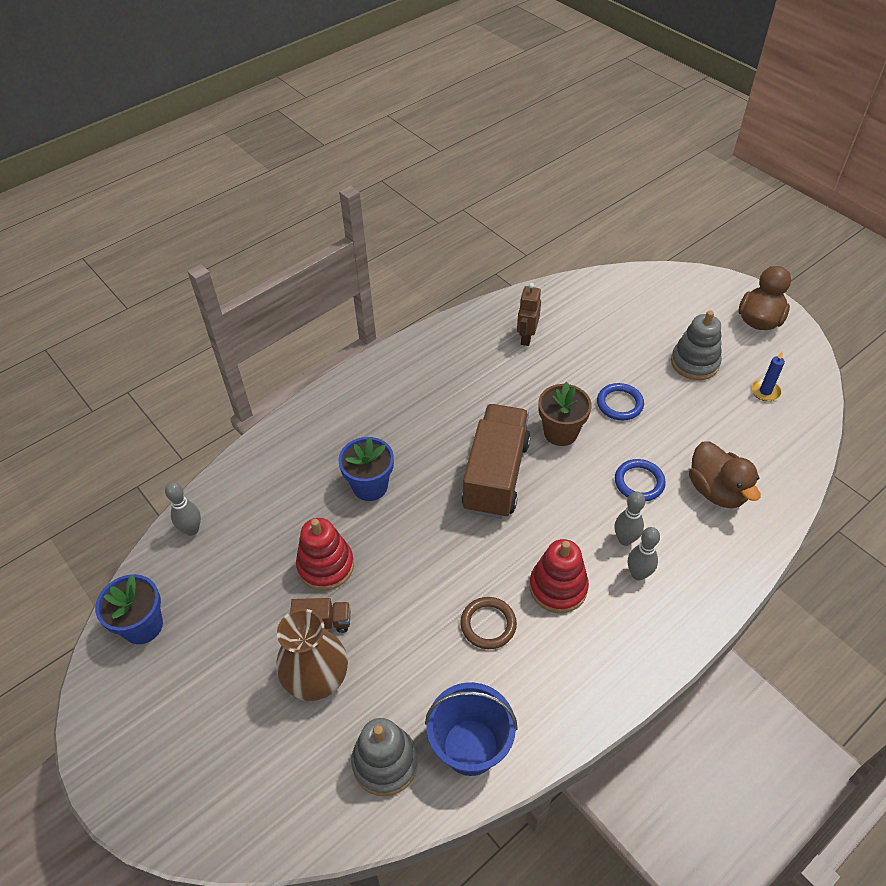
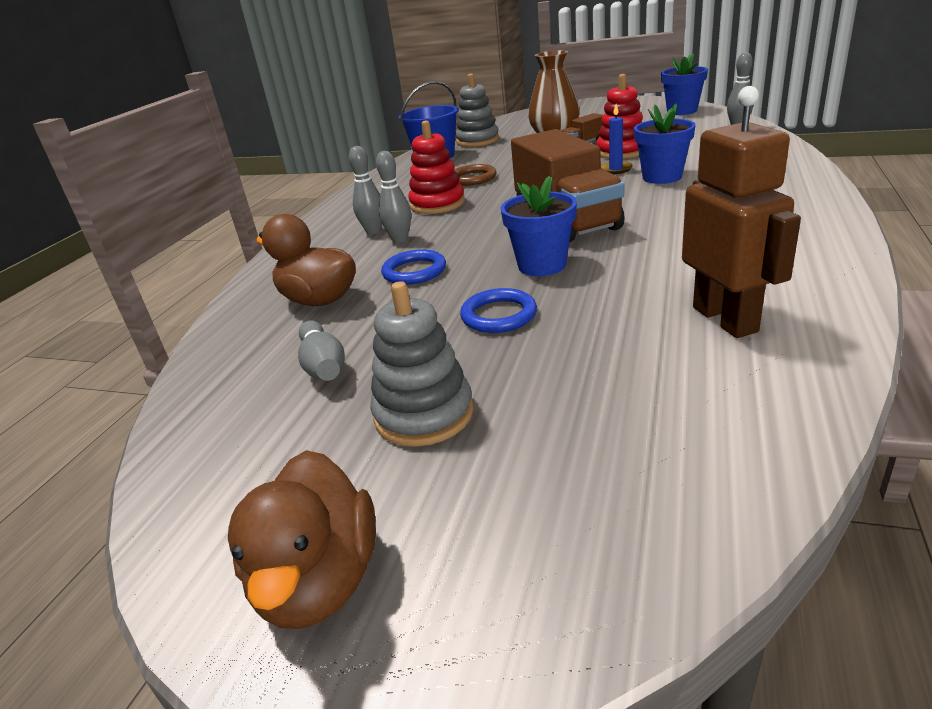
camera: 150 degrees right, 20 degrees down
brown robot [517,283,541,346] -> brown robot [682,86,801,338], size x1.60
brown flower pot [538,382,592,446] -> blue flower pot [500,176,577,276]
blue candle [751,351,785,401] -> blue candle moved to [601,104,633,174]
none -> grey bowling pin [298,320,345,381]

